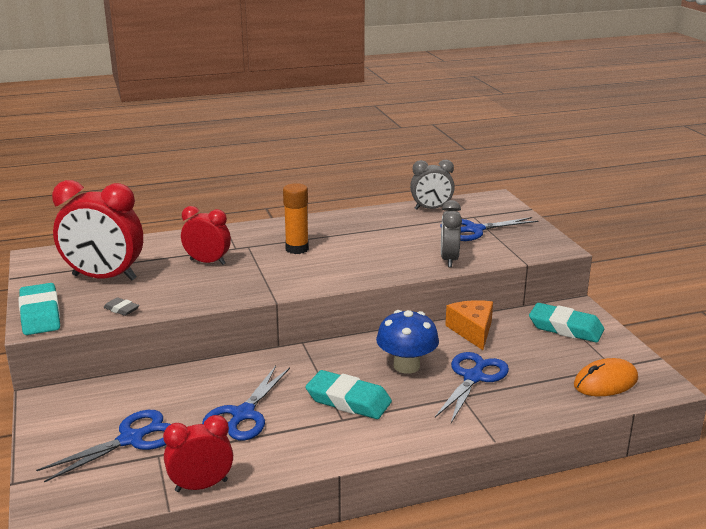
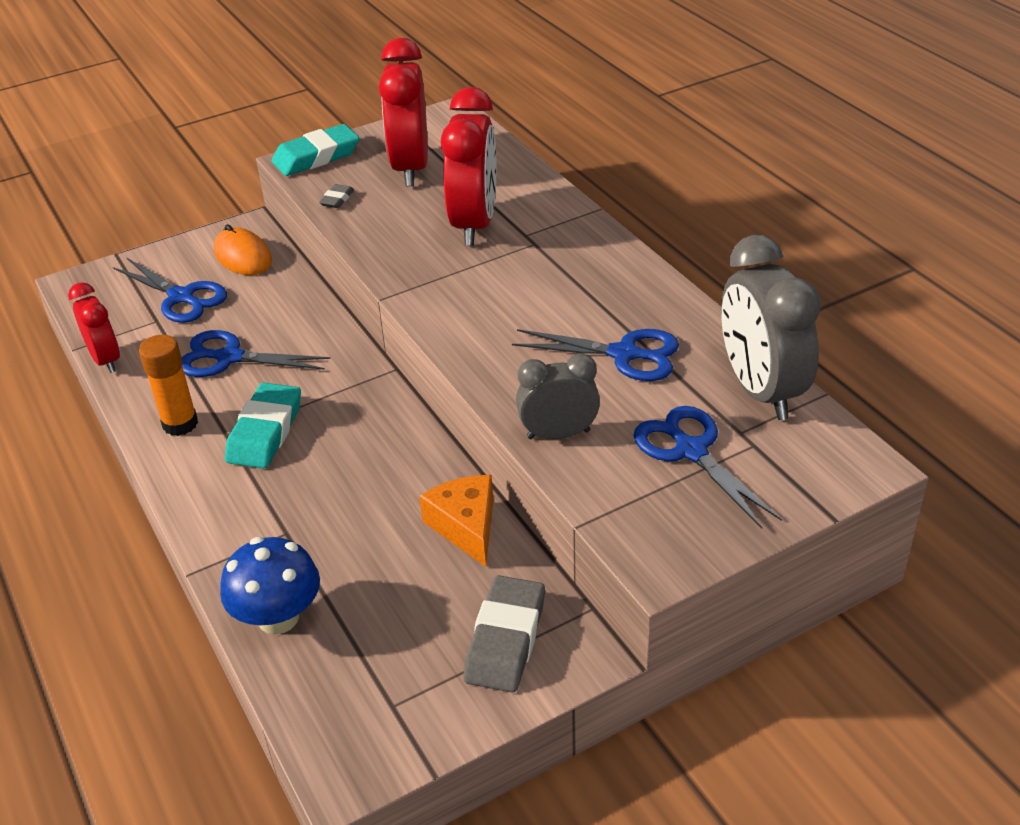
camera: 80 degrees right, 15 degrees up
red clock [181,206,231,265] -> red clock [441,87,496,245], size x1.68
orange glue stick [283,183,309,254] -> orange glue stick moved to [139,335,198,436]
blue mushroom [376,310,439,374] -> blue mushroom moved to [220,537,320,634]
grey clock [410,160,455,210] -> grey clock [721,235,821,420], size x1.68
blue scissors [435,352,509,423] -> blue scissors moved to [512,329,679,381]
orange cheese [445,300,493,350] -> orange cheese turned 90 degrees counterclockwise [419,475,493,567]
turquoise eraser [529,303,604,343] -> grey eraser [464,575,545,692]
orange mouse [574,358,638,396] -> orange mouse moved to [214,224,272,275]

